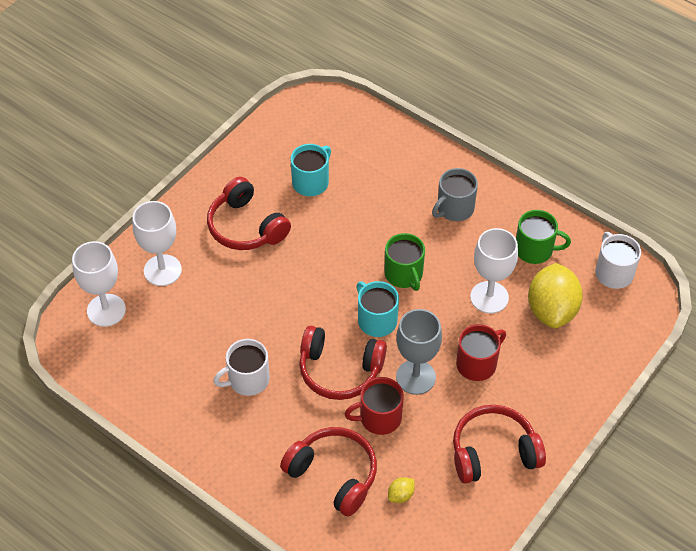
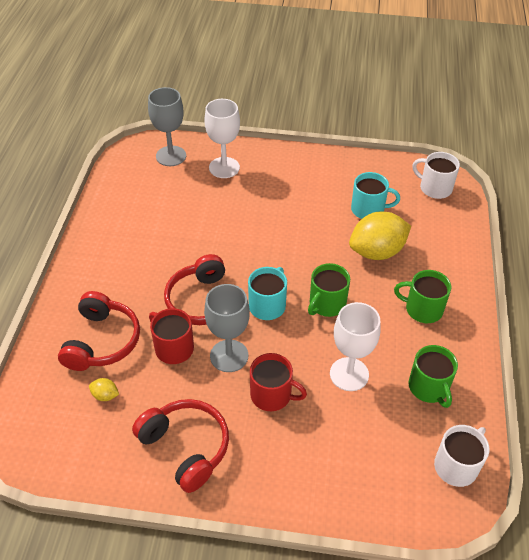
camera: 60 degrees right, 5 degrees down
white goblet [72,241,126,327] -> grey goblet [148,87,186,166]
red headphones [207,177,291,250] -> none
white mug [213,339,270,396] -> white mug moved to [412,152,460,199]
grey mug [432,168,478,221] -> green mug [394,270,451,323]
yellow lemon [528,263,583,328] -> yellow lemon moved to [349,212,411,260]

